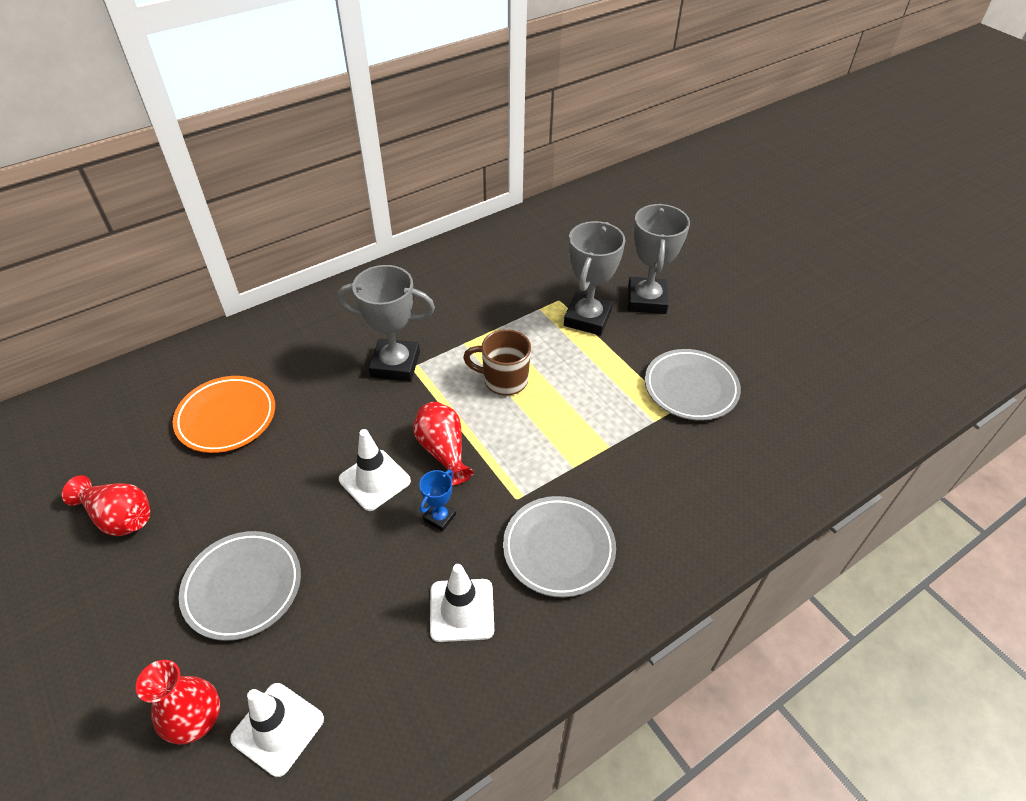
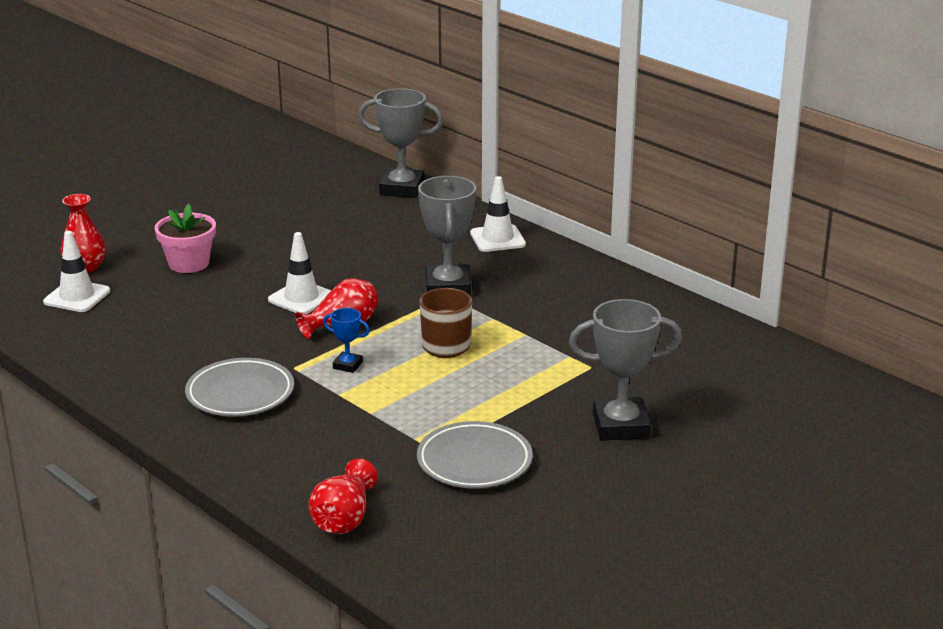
camera: 80 degrees right, 20 degrees down
red vase [62,475,150,536] -> red vase moved to [308,459,377,534]
orange plate [173,376,275,453] -> none
grey plate [179,531,301,641] -> pink flower pot [155,204,216,273]
blue trophy [419,470,456,531] -> blue trophy moved to [323,308,370,373]
white traffic cone [430,564,494,642] -> white traffic cone moved to [470,176,526,252]
grey trophy [564,221,625,335] -> grey trophy moved to [358,88,443,198]

